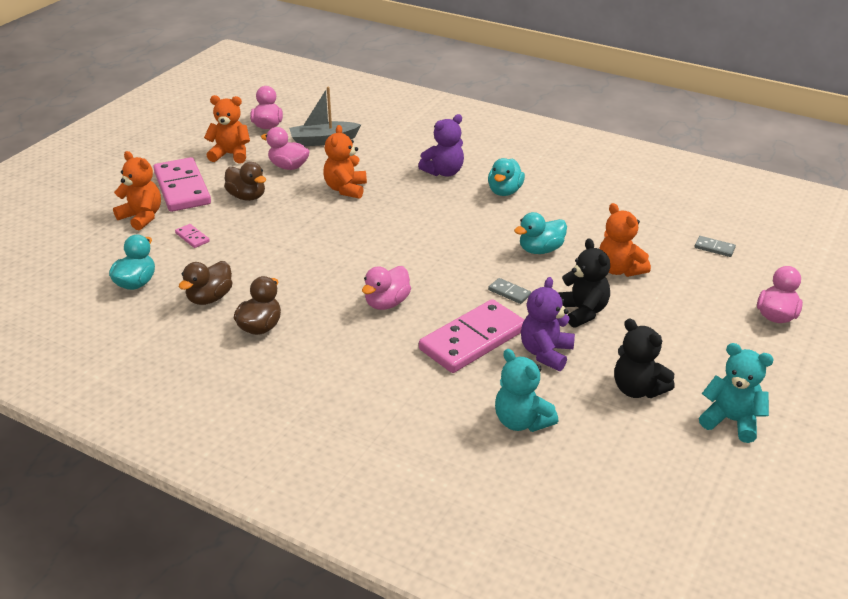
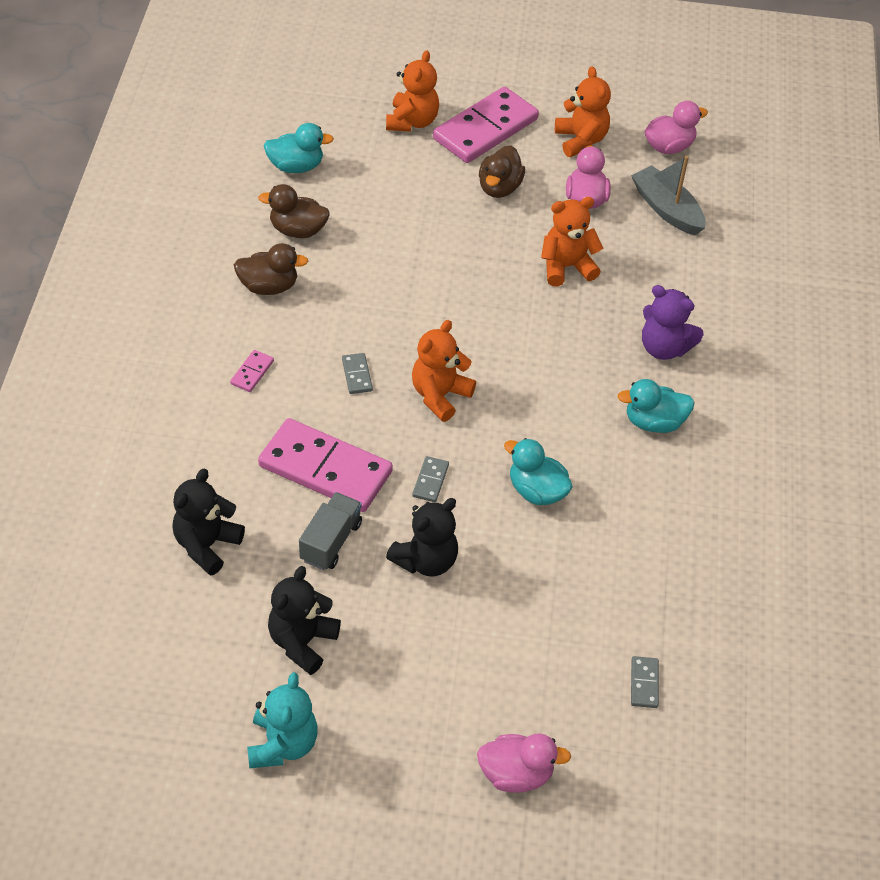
camera: 65 degrees right, 15 degrees up
pink domino [175,224,210,248] -> pink domino moved to [230,350,274,392]
pink duck [362,266,411,310] -> grey domino [342,353,373,394]
turquoise teddy bear [495,349,558,432] -> black teddy bear [172,469,245,576]
purple teddy bear [521,277,575,371] -> grey truck [299,492,362,570]
orange teddy bear [599,203,651,277] -> orange teddy bear moved to [412,320,476,422]

